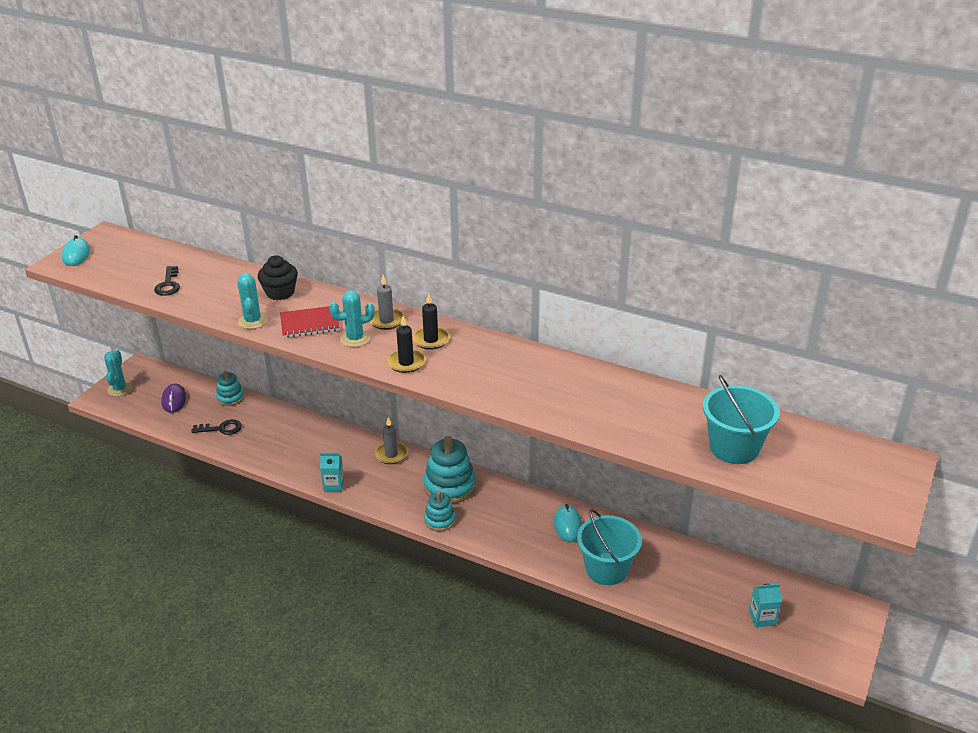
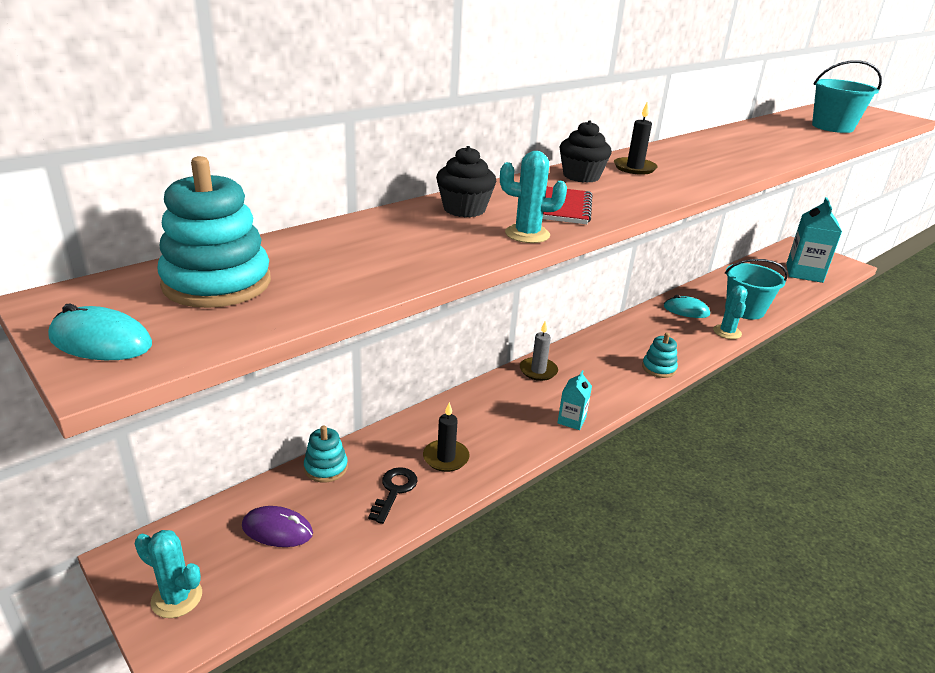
camera: 70 degrees left, 5 degrees down
black key [154,266,180,296] -> none
turquoise cactus [329,290,375,347] -> turquoise cactus moved to [713,285,748,339]
grey candle [370,275,405,330] -> black cupcake [560,120,612,183]
black candle [387,316,425,373] -> black candle moved to [423,402,470,472]
turquoise stacking toy [424,436,476,504] -> turquoise stacking toy moved to [157,156,271,308]
turquoise carton [749,583,782,627] -> turquoise carton [786,197,842,283], size x2.03

